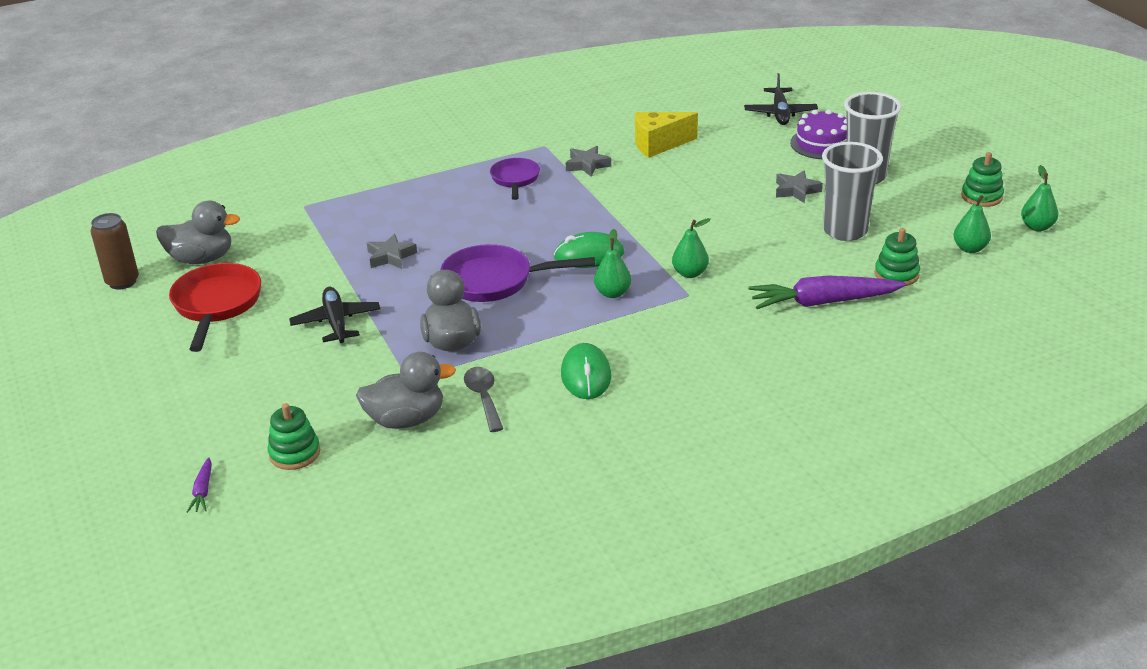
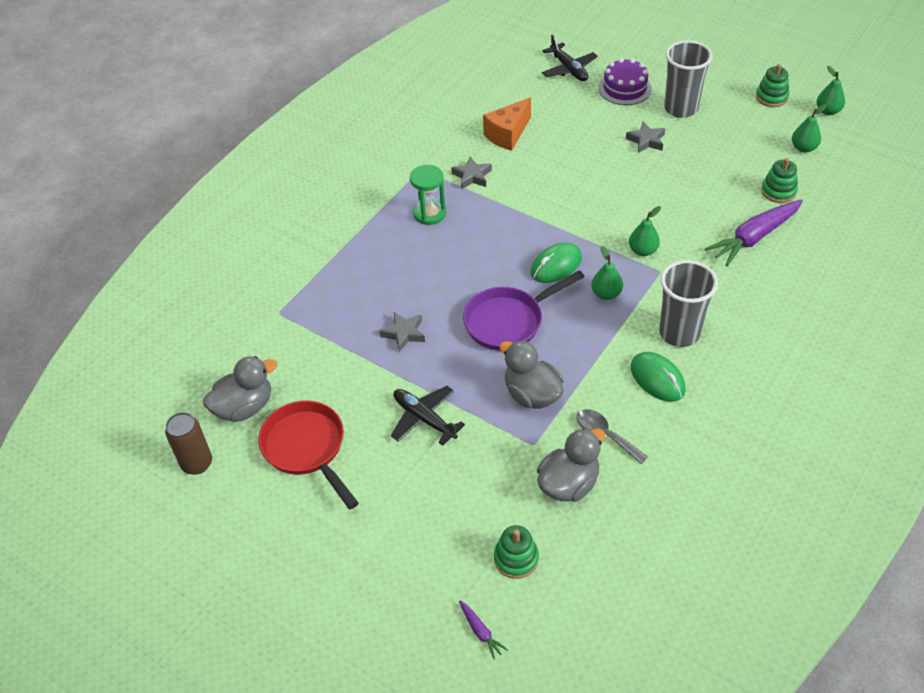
camera: 30 degrees left, 15 degrees up
purple pan [490,158,540,200] -> green hourglass [410,165,446,225]
yellow cheese [635,112,698,158] -> orange cheese [483,97,531,151]
grey cup [822,142,883,241] -> grey cup moved to [659,260,718,347]

